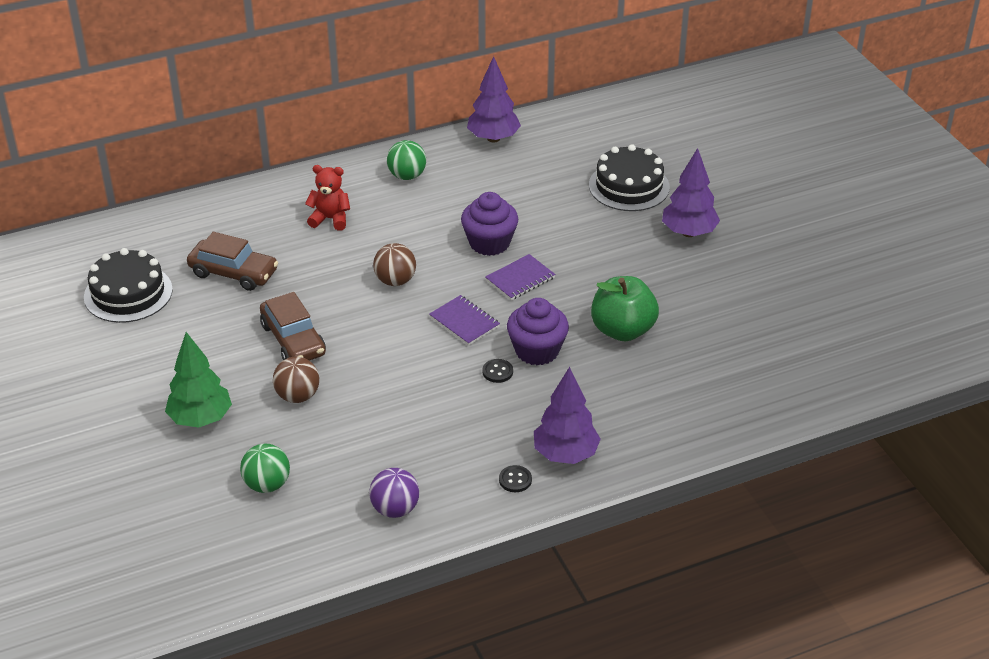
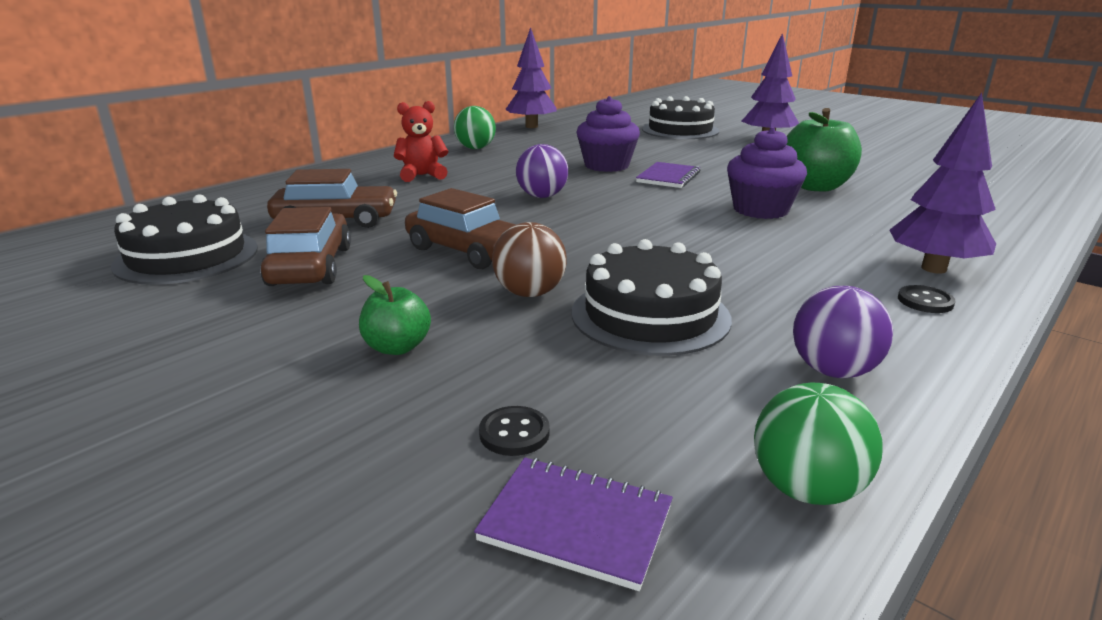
camera: 25 degrees left, 15 degrees down
green tree [165,332,232,428] -> green apple [359,275,431,355]
green ball [240,444,290,493] -> green ball moved to [754,383,883,505]
brown ball [373,243,416,286] -> purple ball [516,144,568,198]
purple notebook [429,295,500,346] -> purple notebook moved to [474,458,673,591]
black button [482,359,513,383] -> black button moved to [479,406,550,456]
none -> brown car [260,207,351,286]
none -> black cake [572,239,732,356]

